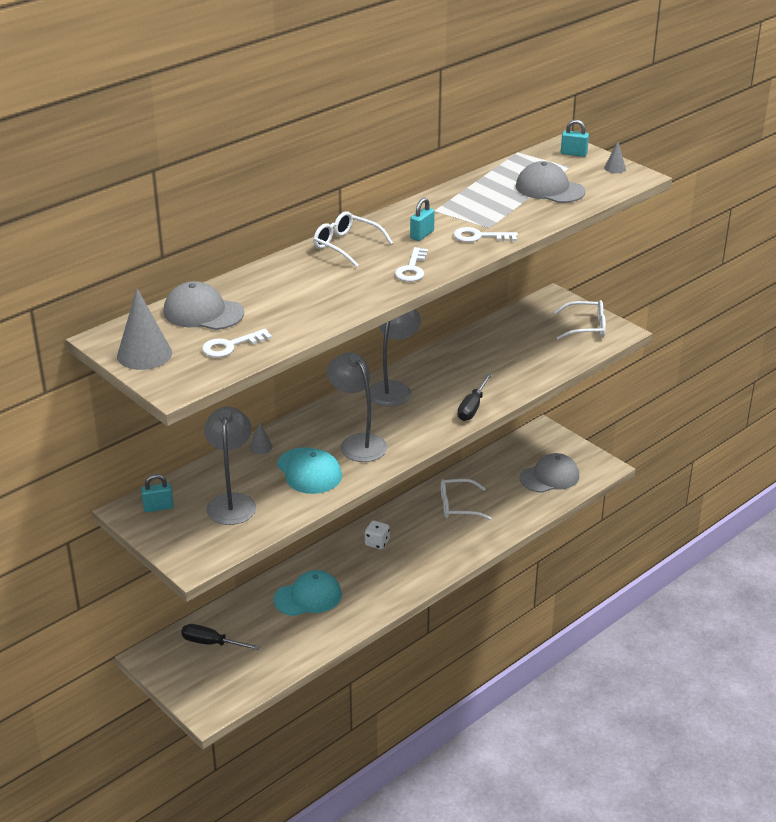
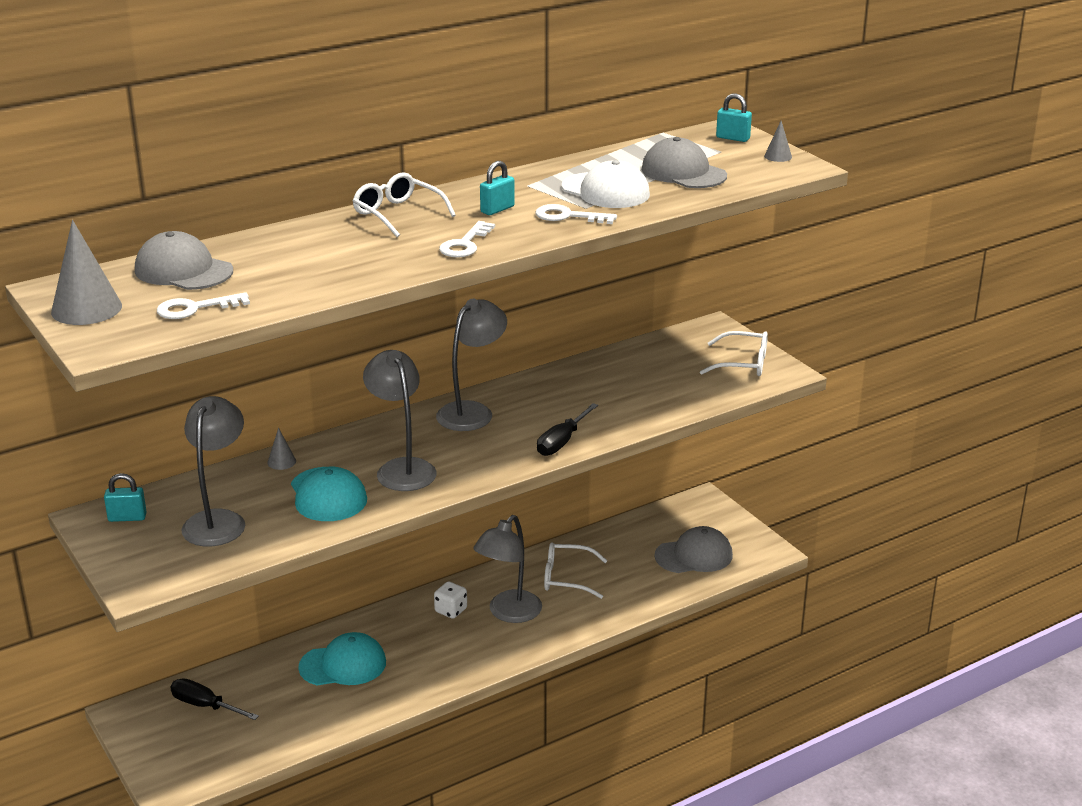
camera: 10 degrees right, 5 degrees down
none -> grey lamp [474,515,542,623]
none -> white cap [562,160,650,208]

